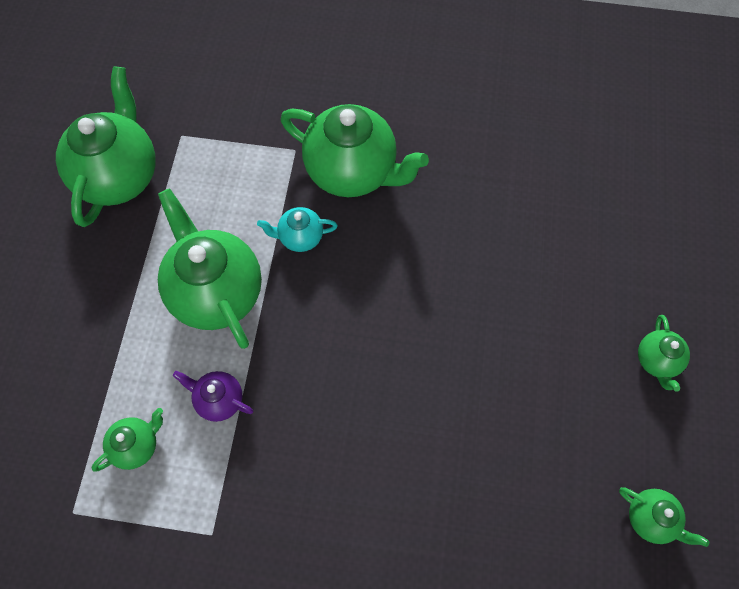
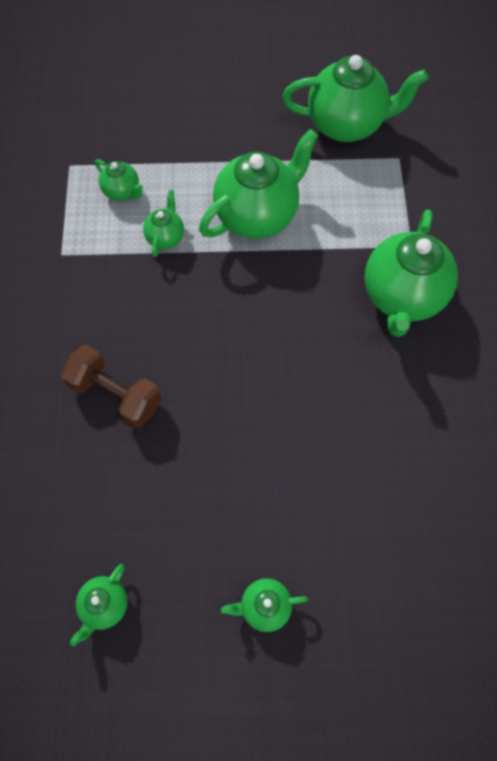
camera: 80 degrees right, 0 degrees up
purple teapot [173,371,254,422] -> green teapot [143,190,184,257]
turquoise teapot [257,207,338,252] -> none
none -> brown dumbbell [61,345,161,428]

